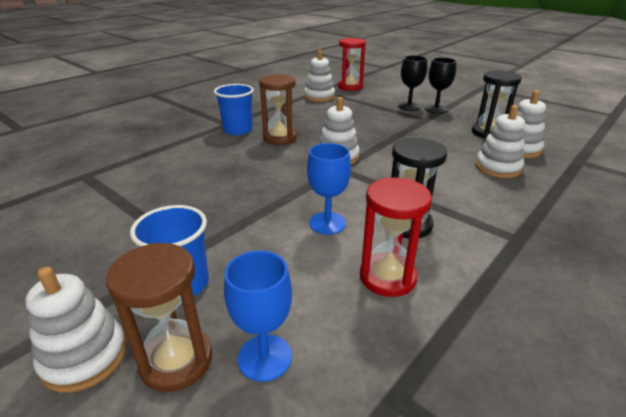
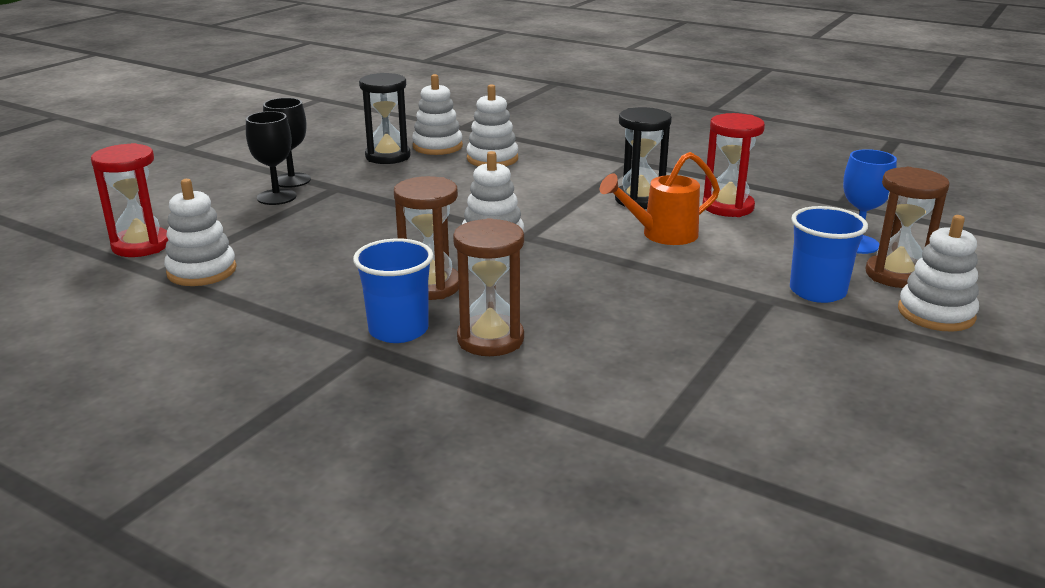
camera: 100 degrees left, 5 degrees down
blue goblet [307,143,351,234] -> orange watering can [600,152,720,245]
none -> brown hourglass [453,218,524,356]

